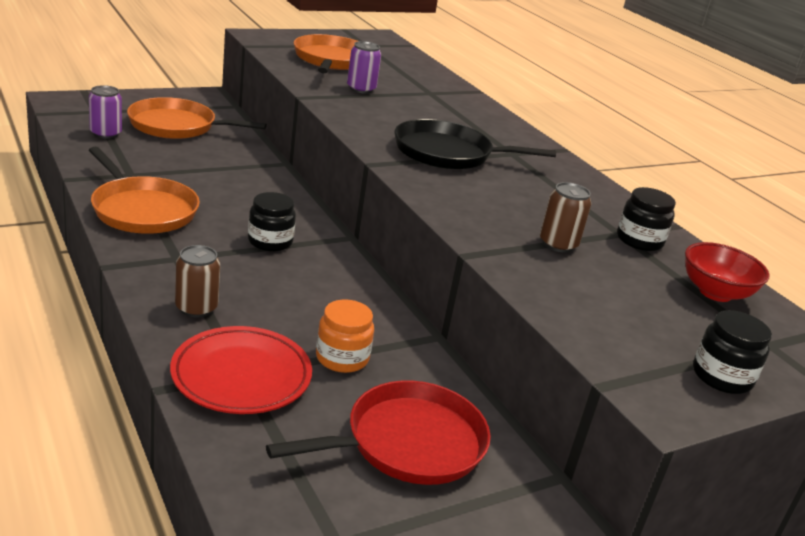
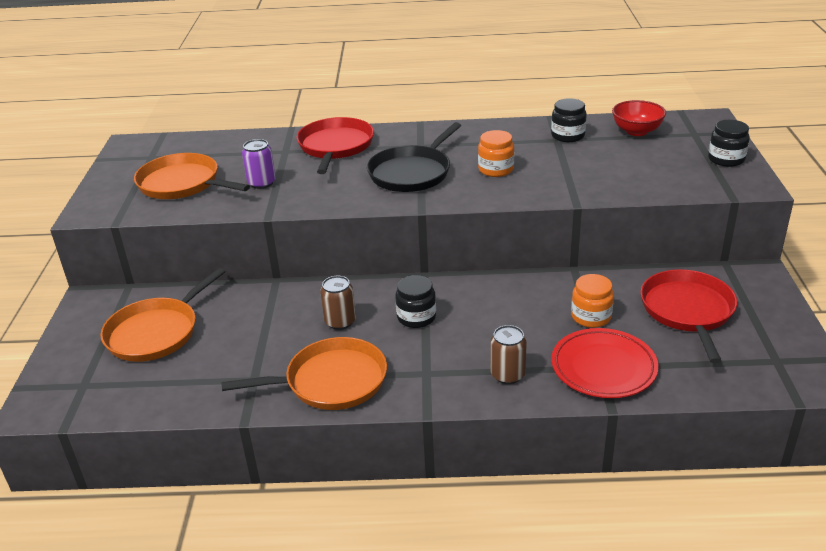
camera: 55 degrees left, 5 degrees up
purple can [89,85,122,139] -> none
brown can [540,182,591,253] -> brown can moved to [320,276,356,330]
none -> red pan [296,117,374,174]
none -> orange jar [478,130,514,177]

